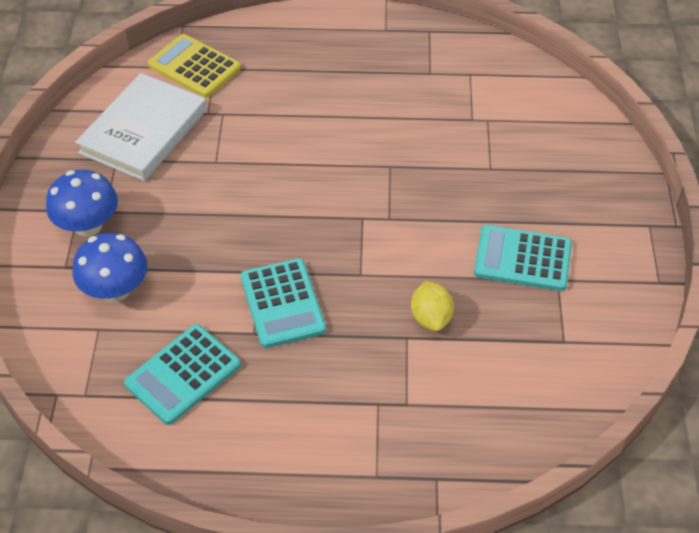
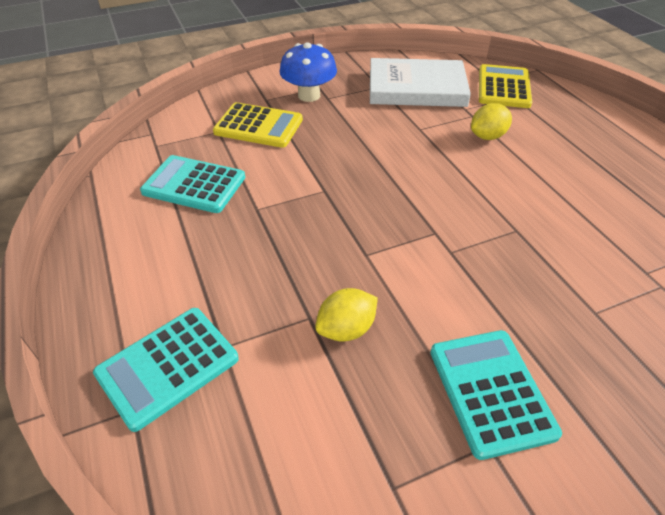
camera: 65 degrees right, 5 degrees down
blue mushroom [72,233,147,302] -> yellow calculator [213,102,303,148]
turquoise calculator [241,258,326,348] -> turquoise calculator moved to [93,308,239,432]
none -> yellow lemon [471,103,512,140]

